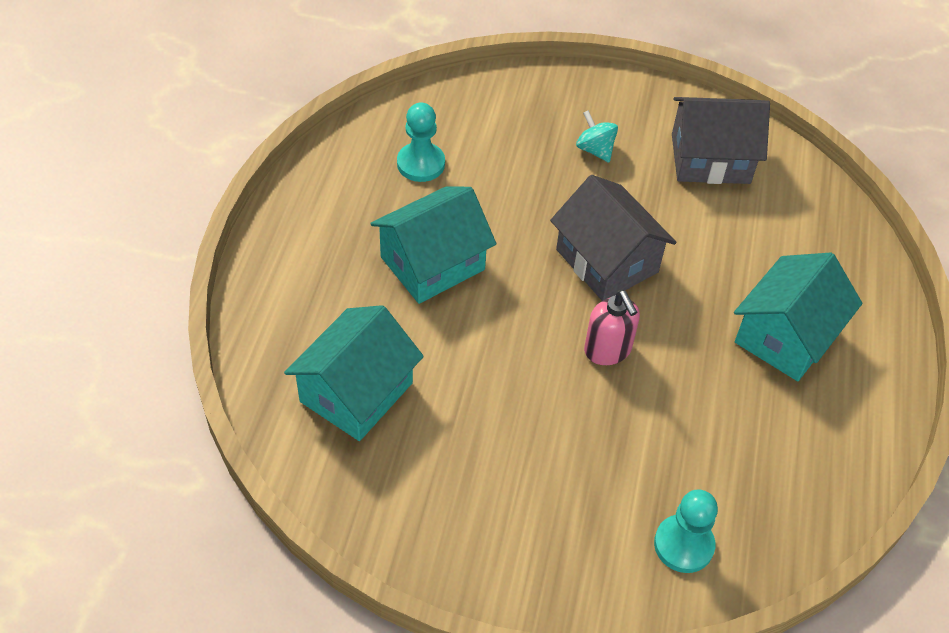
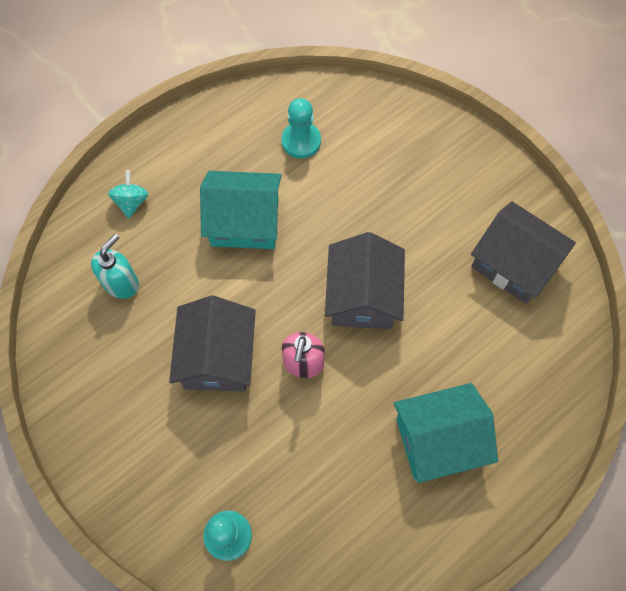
camera: 40 degrees right, 15 degrees up
turquoise house [284,305,424,441] -> turquoise soap dispenser [91,234,139,299]
turquoise spinning top [576,110,618,162] -> turquoise spinning top moved to [108,170,148,219]
none -> grey house [169,296,256,392]

